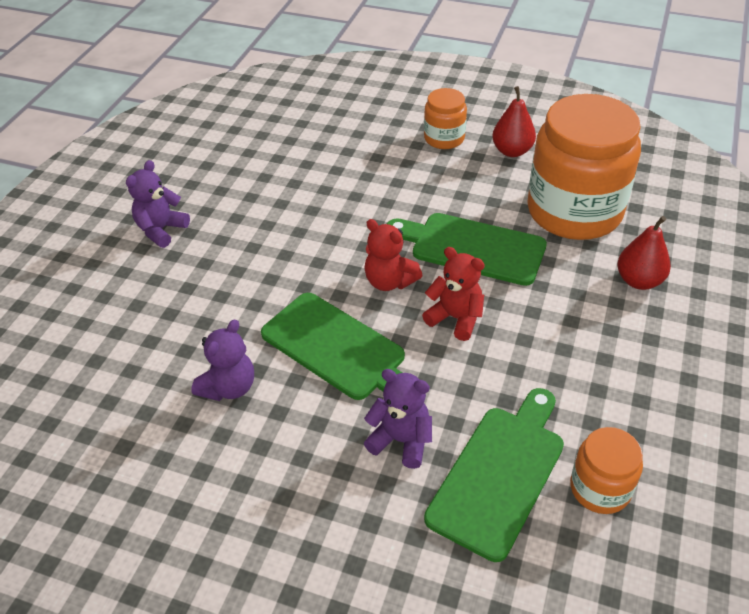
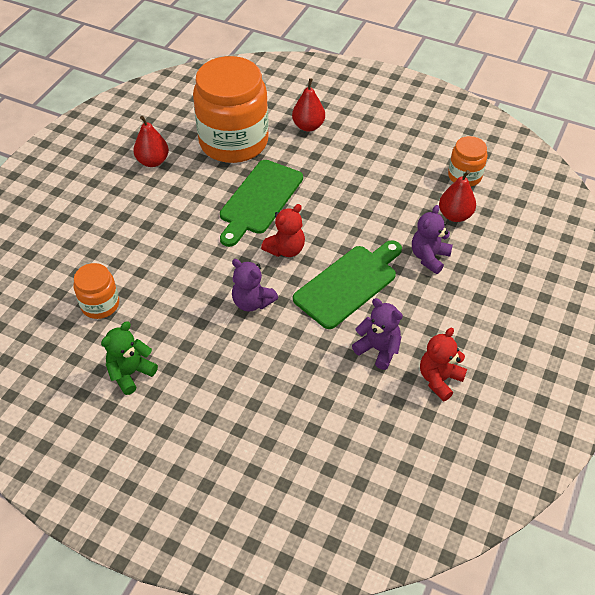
camera: 85 degrees left, 5 degrees up
purple teddy bear [126,160,190,248] -> purple teddy bear moved to [232,259,278,312]
red teddy bear [422,247,485,341] -> red teddy bear moved to [420,327,467,401]
orange jar [424,88,467,149] -> orange jar moved to [74,263,119,319]
green cutting board [424,388,564,562] -> red pear [439,170,476,222]
none -> green teddy bear [101,321,158,395]

